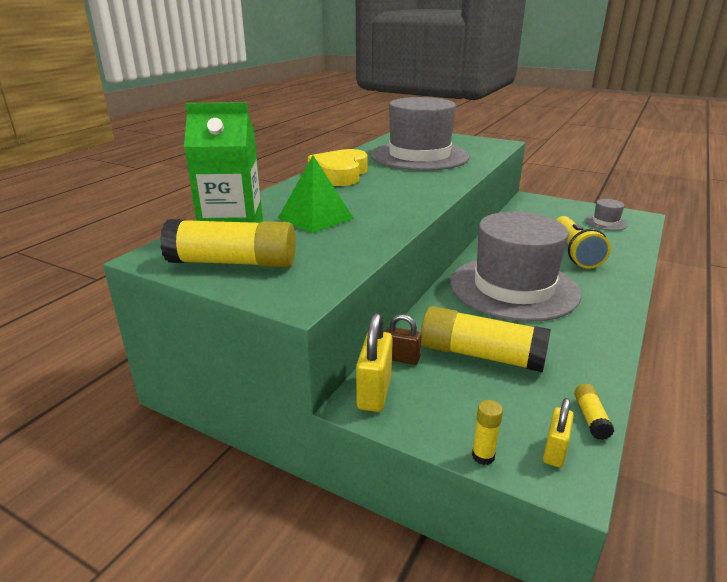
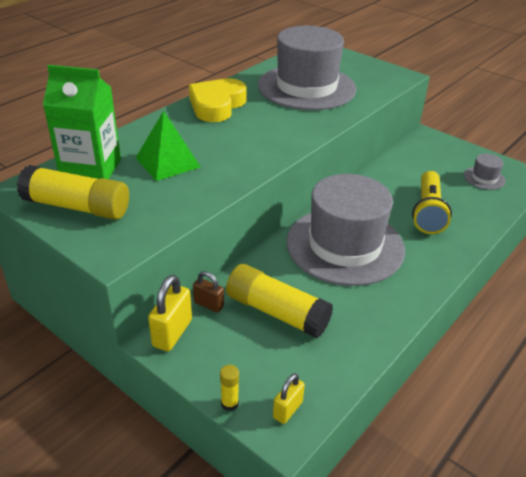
camera: 10 degrees right, 10 degrees up
yellow glue stick [574,384,614,440] -> none

